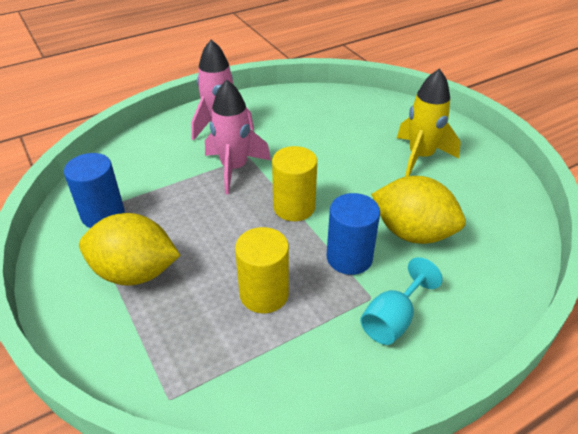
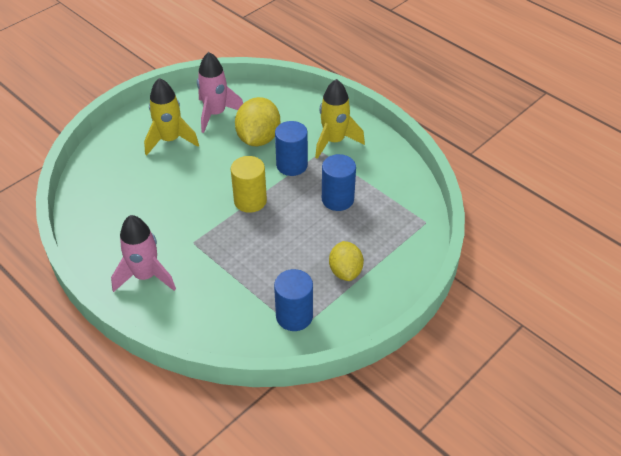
camera: 105 degrees left, 5 degrees up
yellow lemon [79,213,180,286] -> yellow lemon [329,241,364,281], size x0.66
pink rocket [205,80,271,194] -> pink rocket moved to [197,52,243,133]
yellow cylinder [235,227,289,313] -> blue cylinder [322,154,356,211]
turquoise goblet [360,257,443,345] -> yellow rocket [315,79,365,159]

